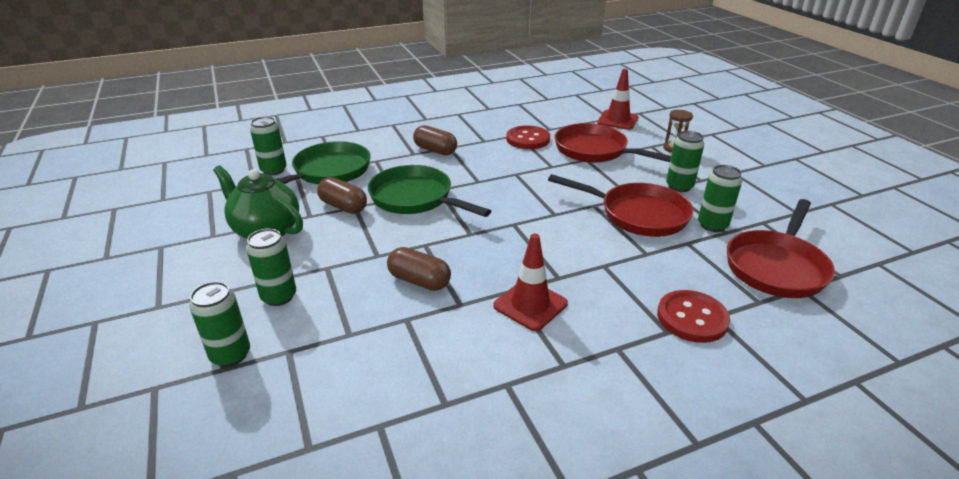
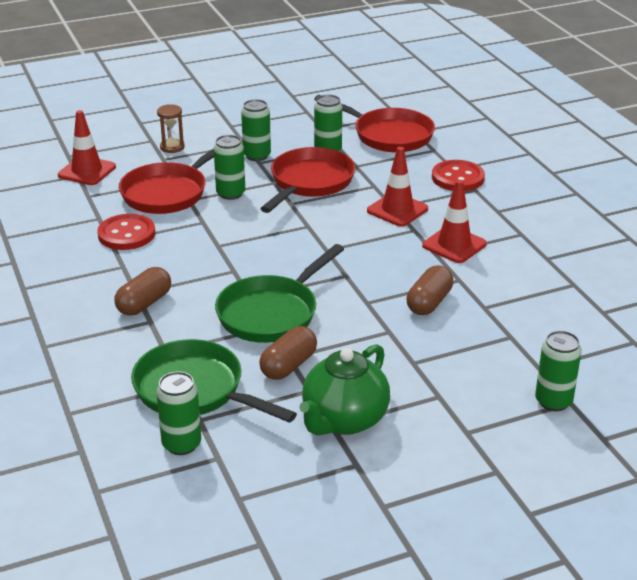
camera: 90 degrees left, 0 degrees up
green can [246,228,296,306] -> green can moved to [214,135,245,200]
none -> red traffic cone [367,147,428,227]

